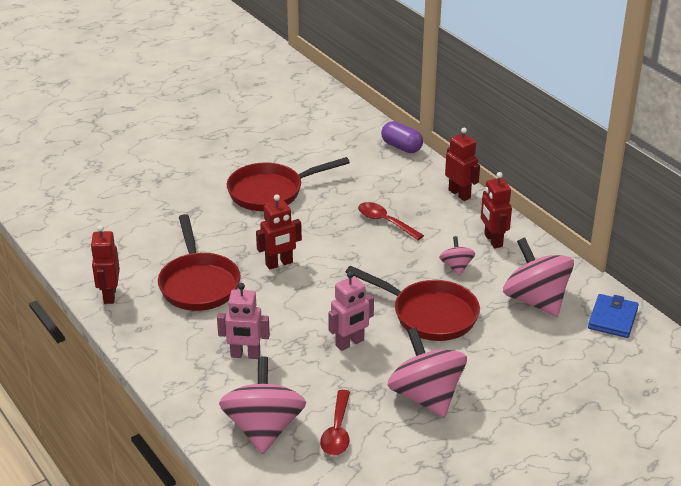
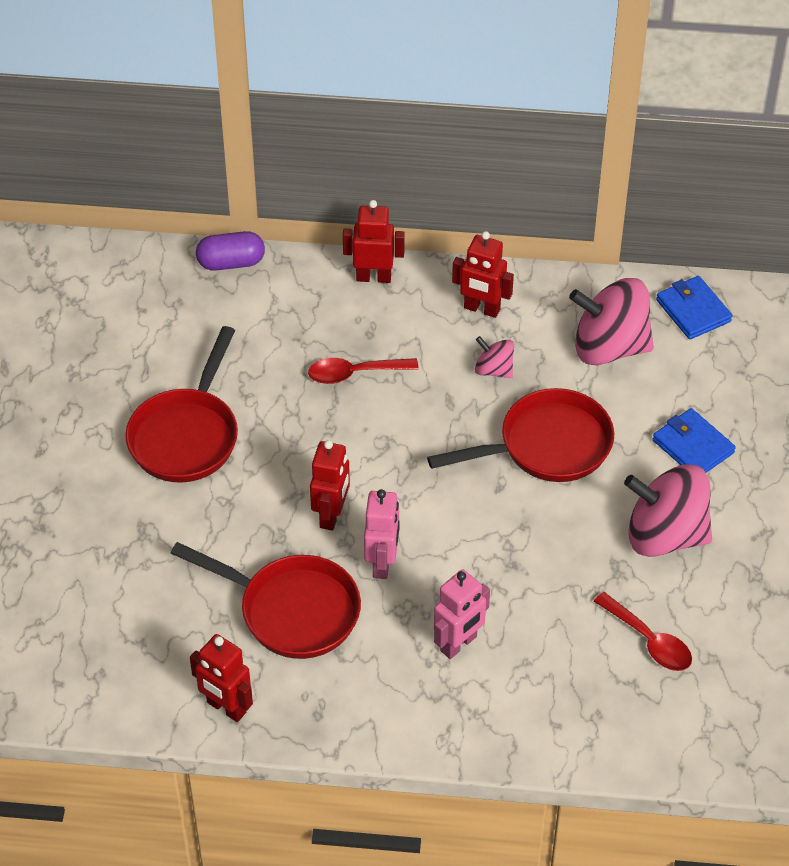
camera: 50 degrees left, 15 degrees up
pink spinning top [219,357,306,454] -> none
pink robot [328,271,374,351] -> pink robot moved to [364,489,399,579]
none -> blue wallet [653,408,736,473]

